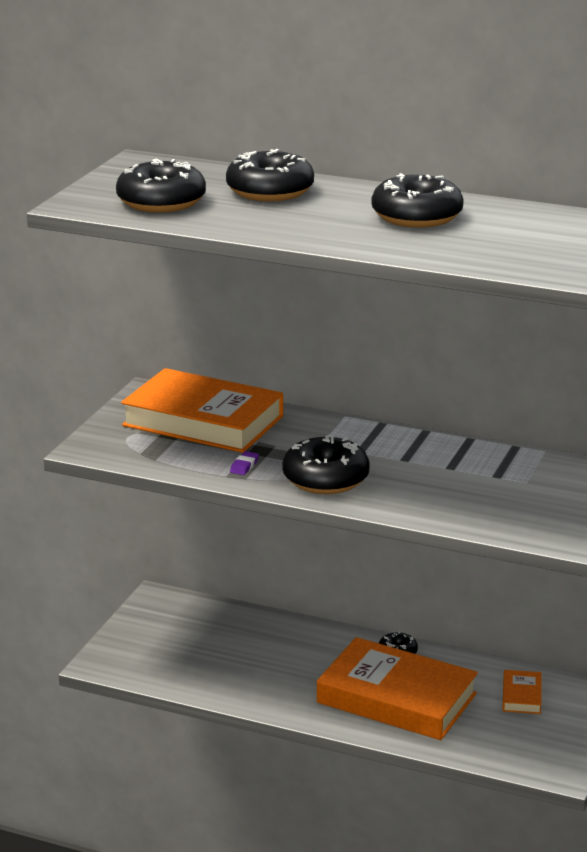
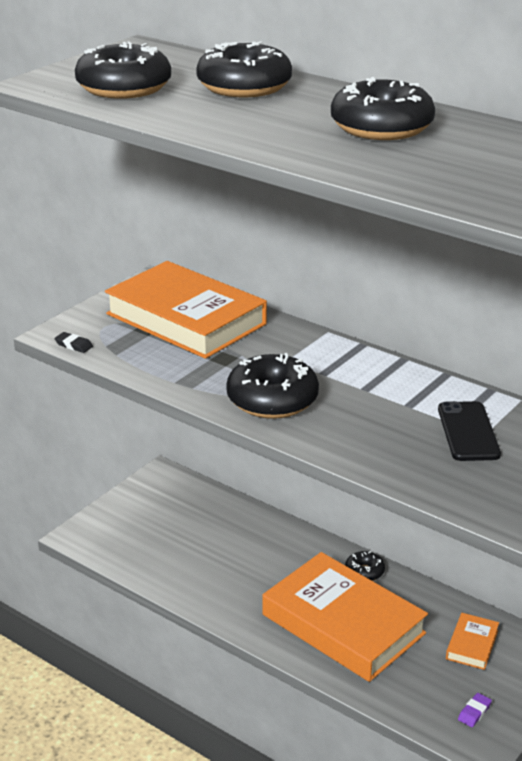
camera: 15 degrees right, 5 degrees up
purple eraser [230,451,259,475] -> purple eraser moved to [458,693,492,727]
none -> black eraser [55,332,93,353]
none -> black phone [438,401,501,461]

